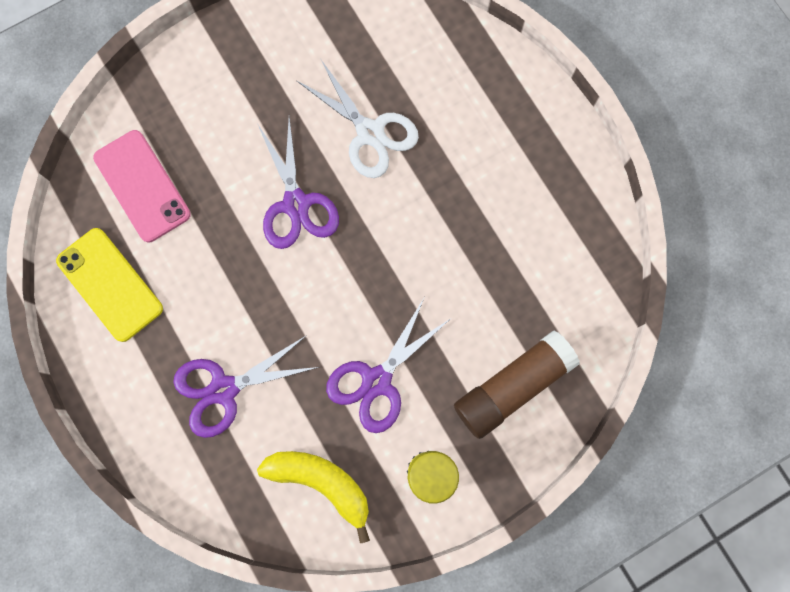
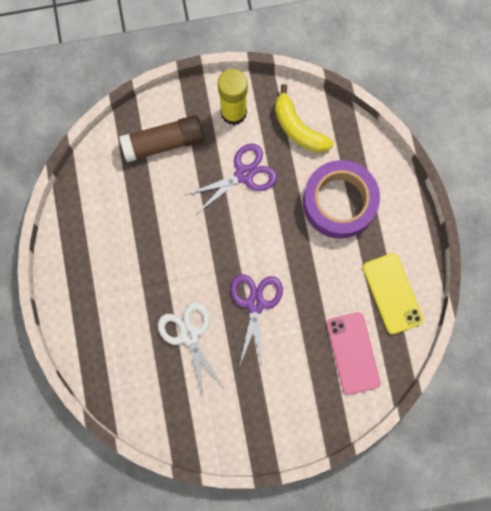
camera: 160 degrees left, 0 degrees up
purple scissors [173,335,319,438] -> purple tape [303,160,380,239]

